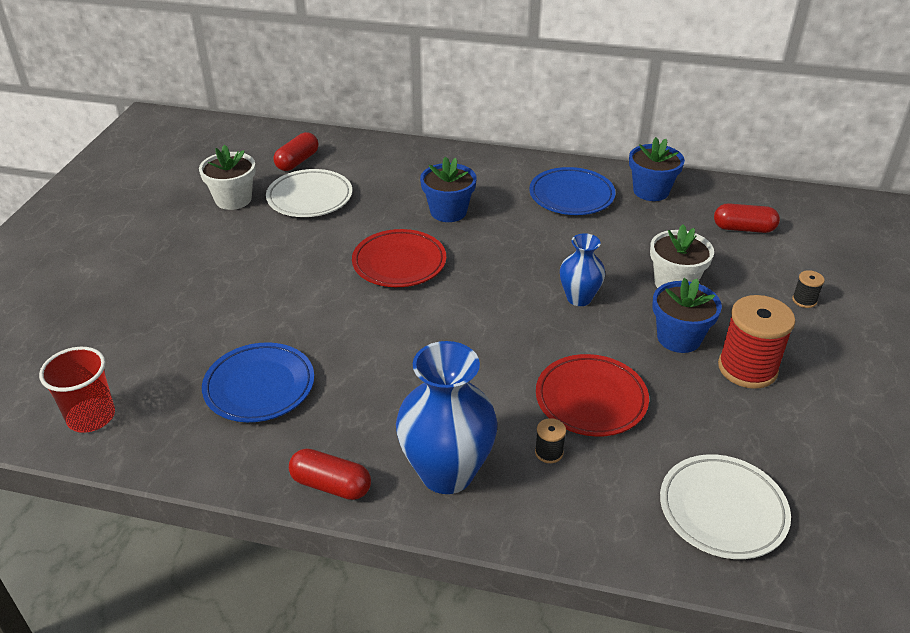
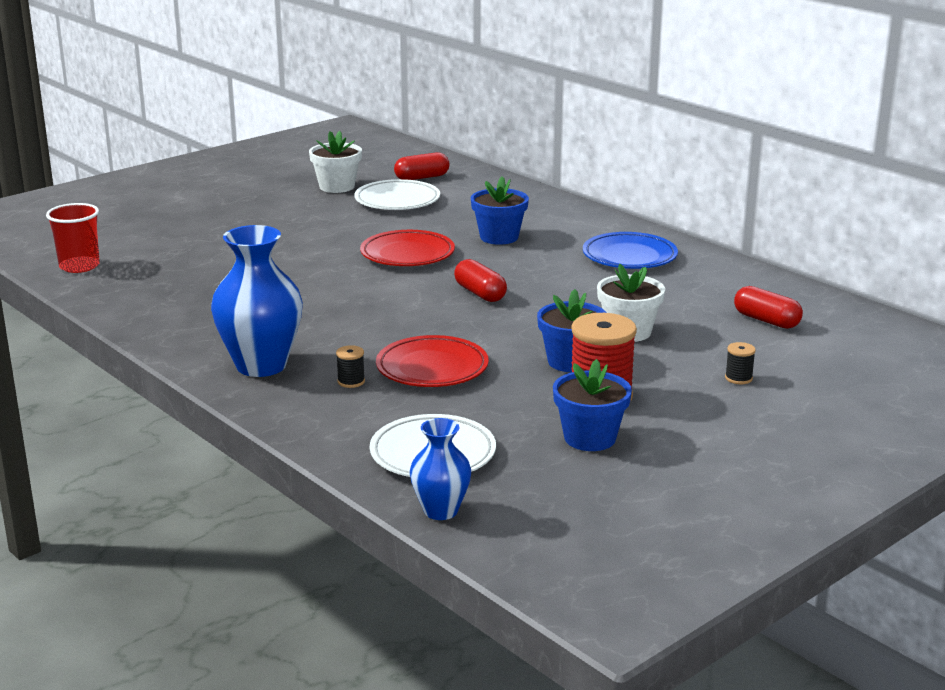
camera: 35 degrees right, 15 degrees down
blue plate [202,342,314,422] -> none
red capsule [289,449,371,500] -> red capsule moved to [454,259,507,302]
blue vase [560,233,605,306] -> blue vase moved to [410,418,471,520]
blue flower pot [629,137,685,201] -> blue flower pot moved to [553,359,632,451]

